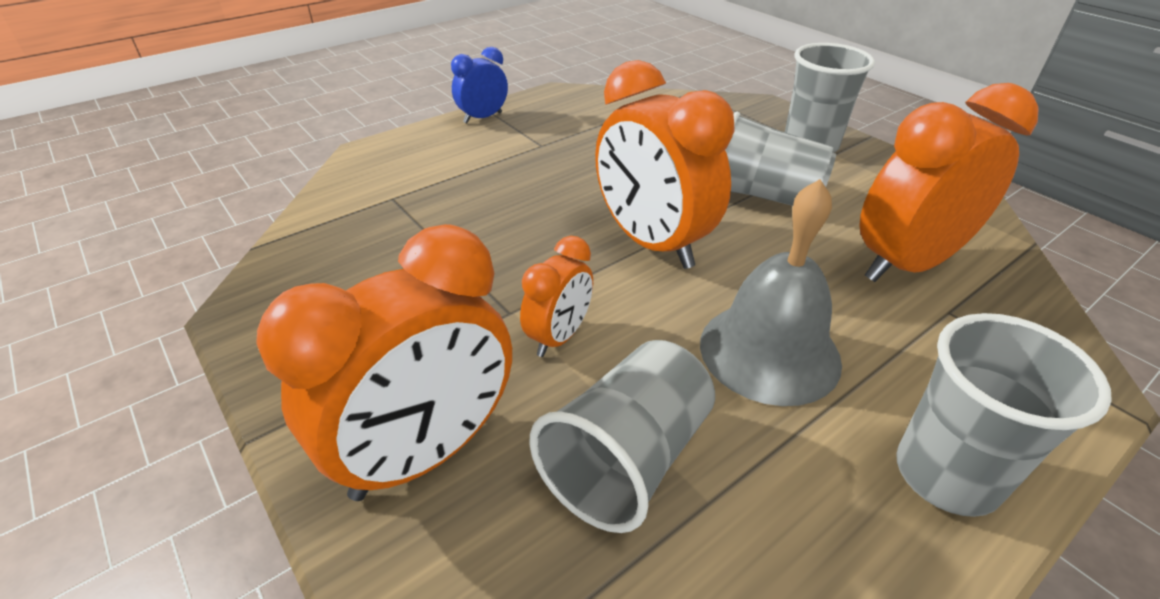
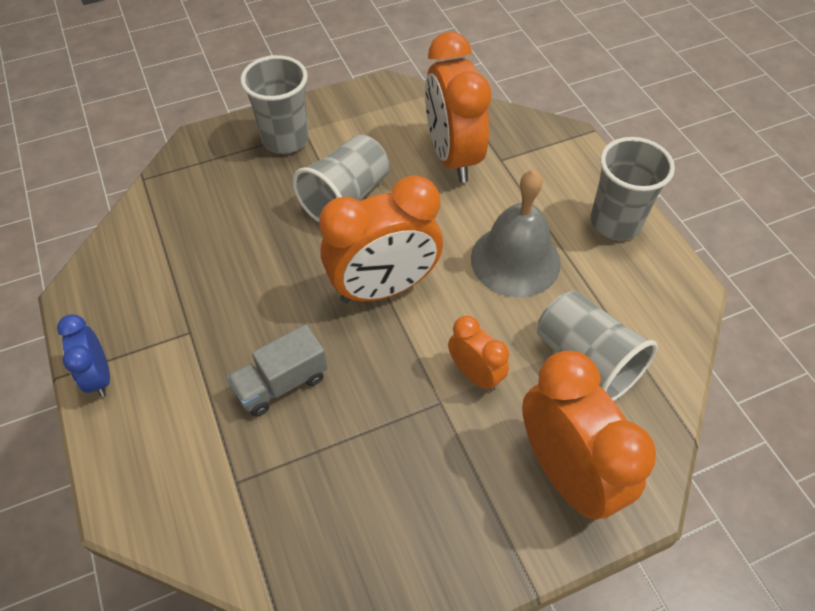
camera: 75 degrees left, 15 degrees up
none -> grey truck [227,324,328,417]

